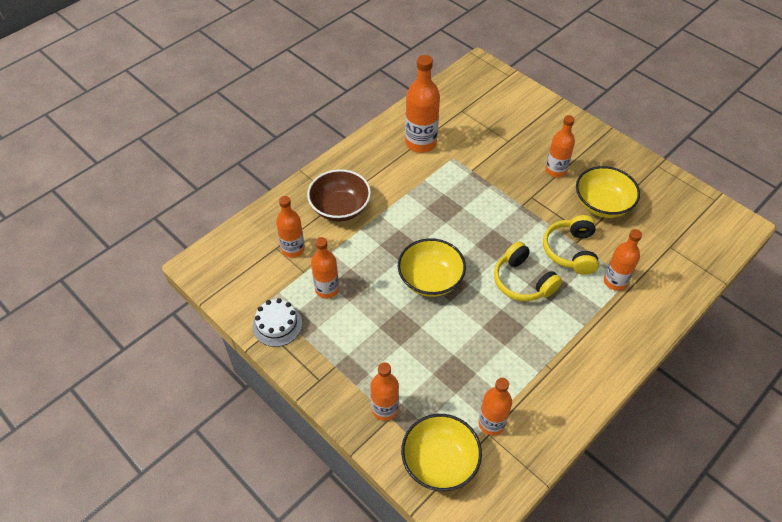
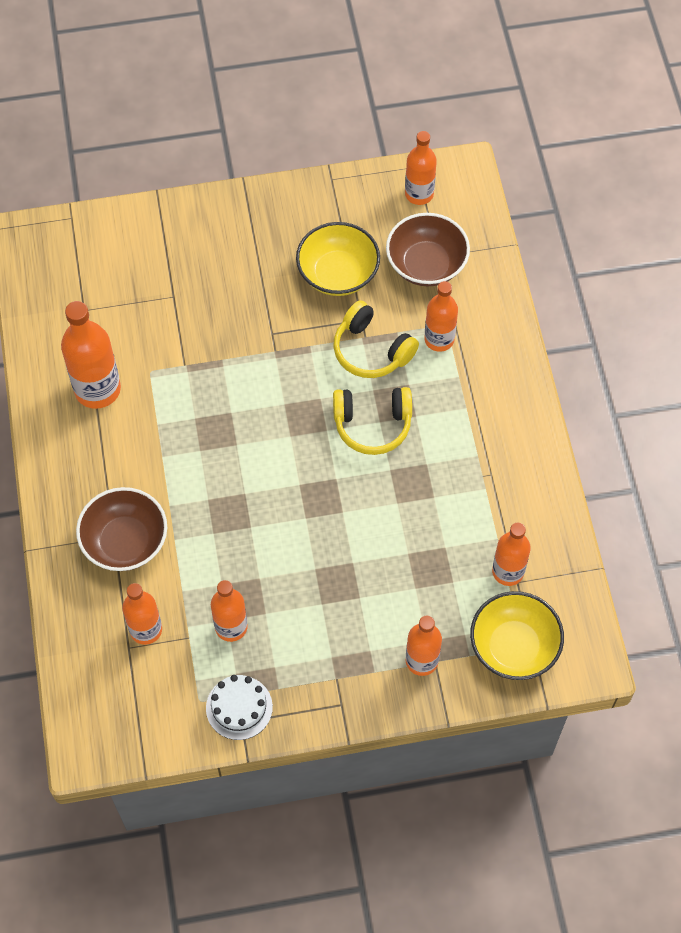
camera: 55 degrees left, 10 degrees up
yellow bowl [398,238,466,297] -> none
orange bottle [545,115,575,177] -> orange bottle moved to [405,131,437,205]
none -> brown bowl [386,213,470,286]

